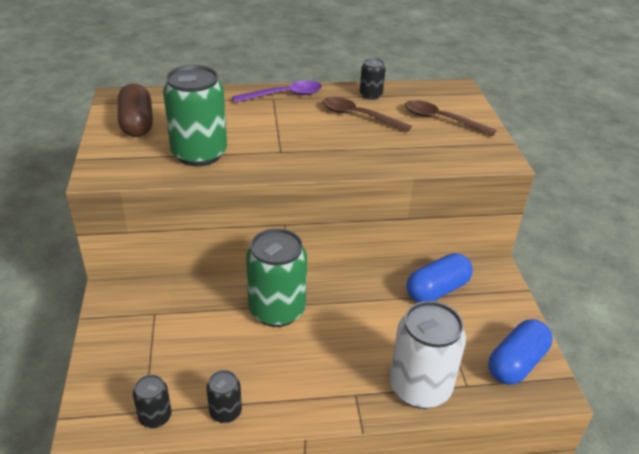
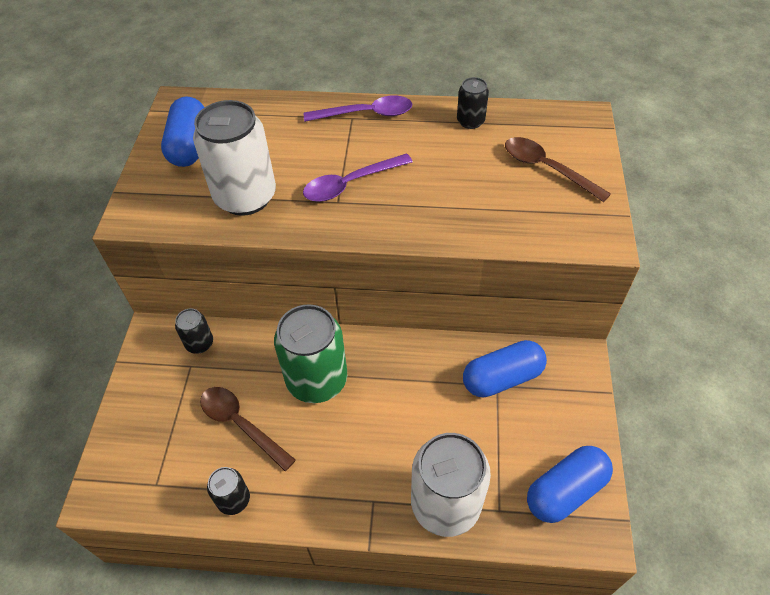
camera: 15 degrees right, 15 degrees up
brown capsule [118,84,153,137] -> blue capsule [161,97,204,167]
black can [133,375,172,428] -> black can moved to [175,309,213,354]
green can [163,65,227,166] -> white can [193,100,276,216]
brown spoon [322,97,412,132] -> brown spoon moved to [200,387,296,471]
none -> purple spoon [303,153,413,202]

